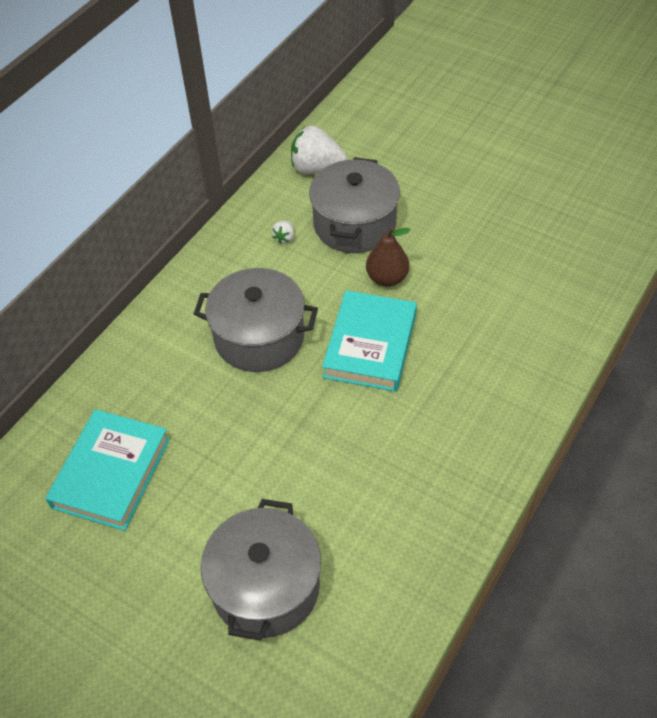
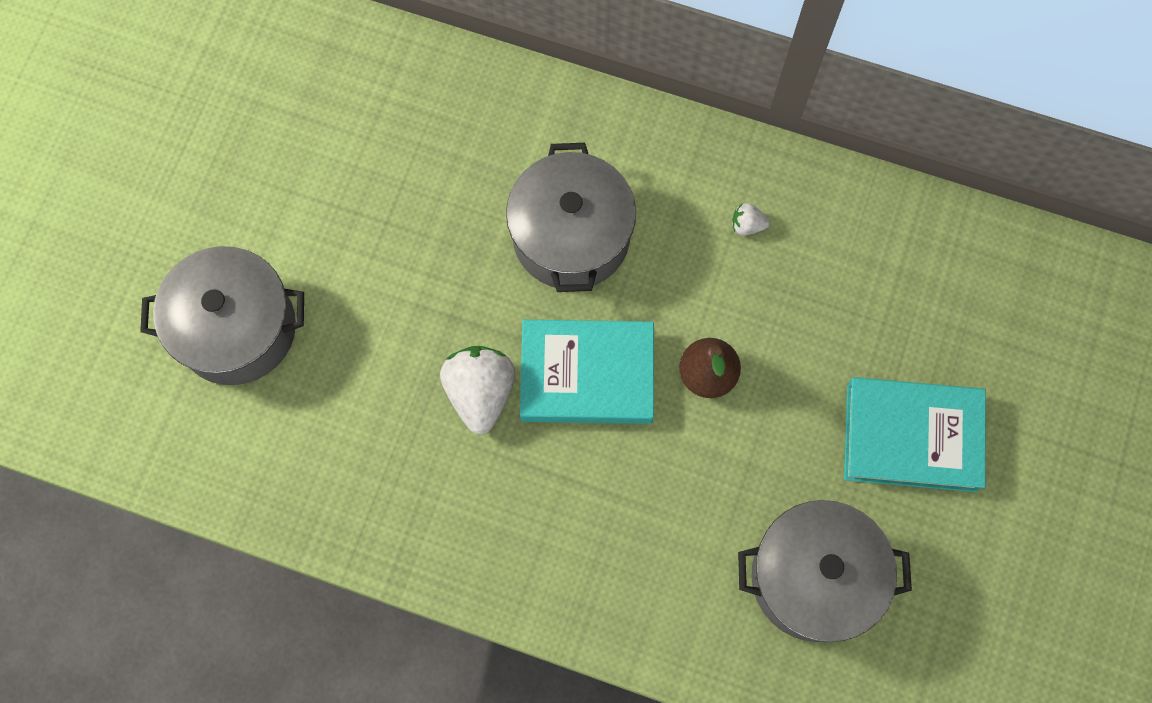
camera: 75 degrees right, 20 degrees up
turquoise book [45,409,170,531] -> turquoise book moved to [844,377,986,492]
white strawberry [291,126,347,174] -> white strawberry moved to [440,346,515,434]
grey pot [309,157,400,253] -> grey pot moved to [738,500,912,642]

